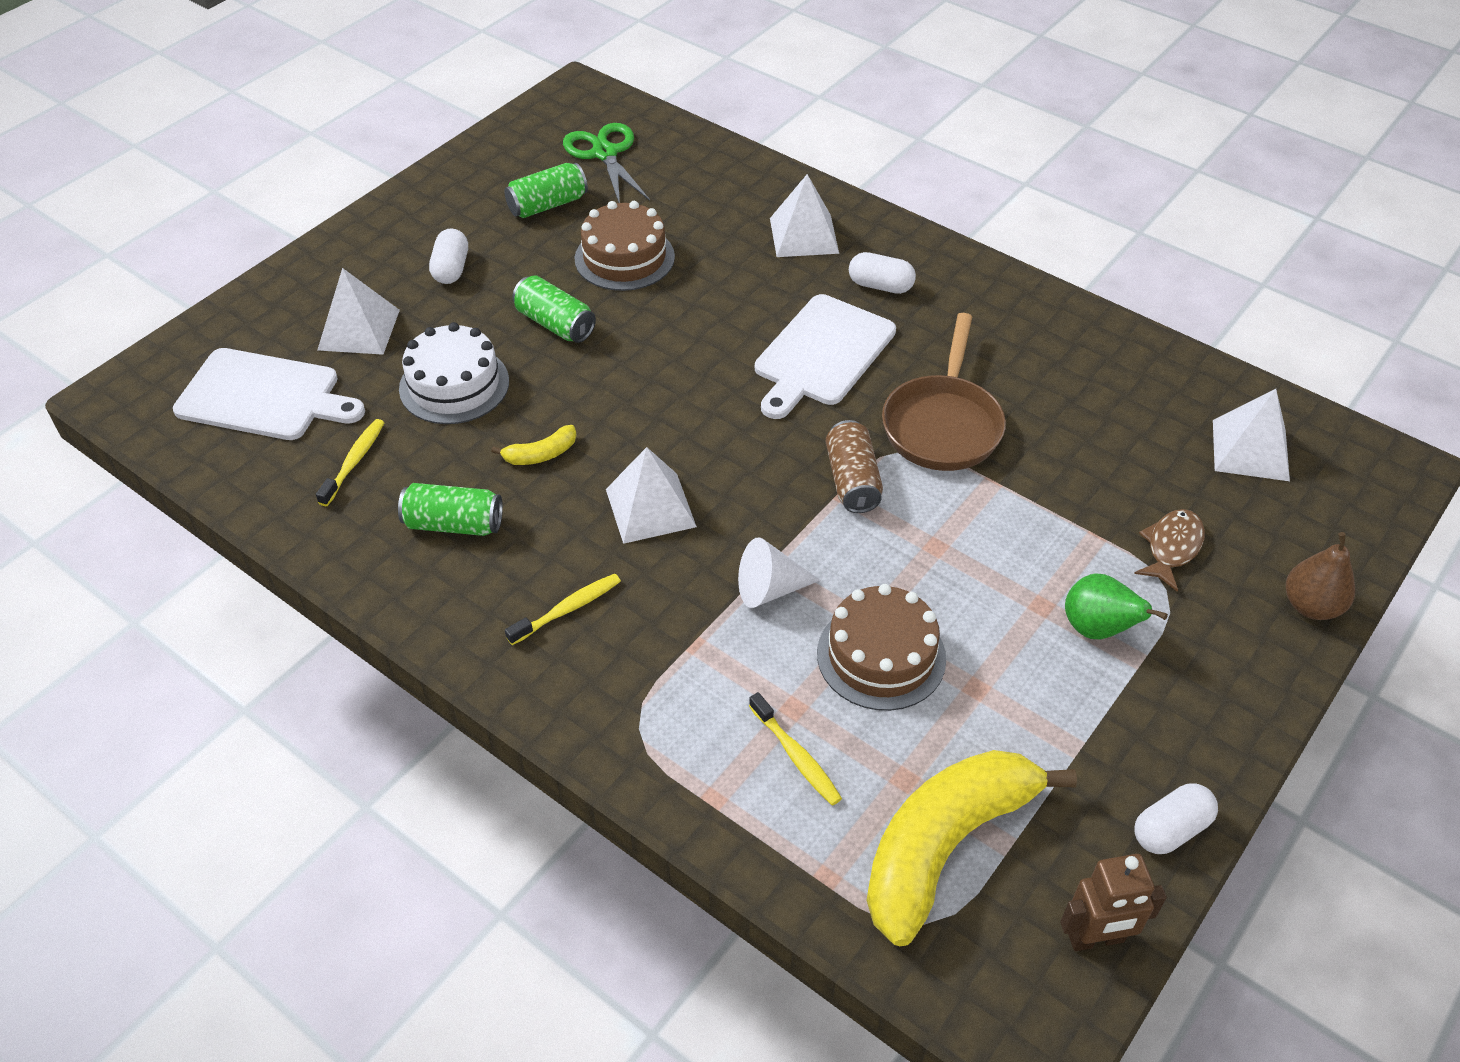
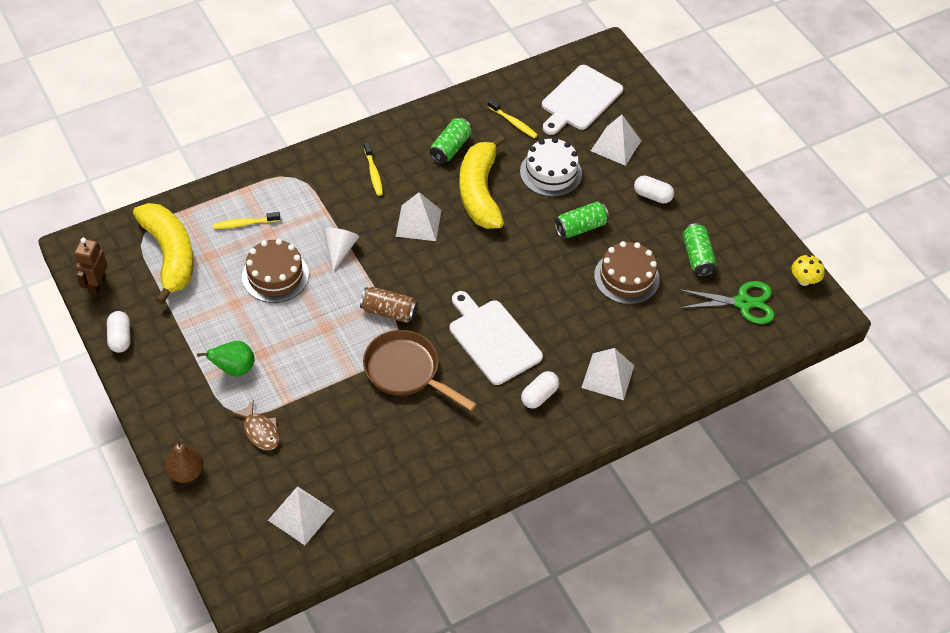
camera: 110 degrees right, 5 degrees up
yellow banana [491,425,577,465] -> yellow banana [459,135,505,229], size x2.47
none -> yellow mushroom [792,255,825,286]

